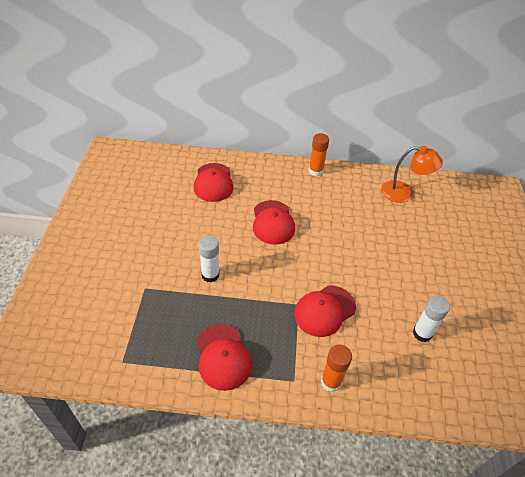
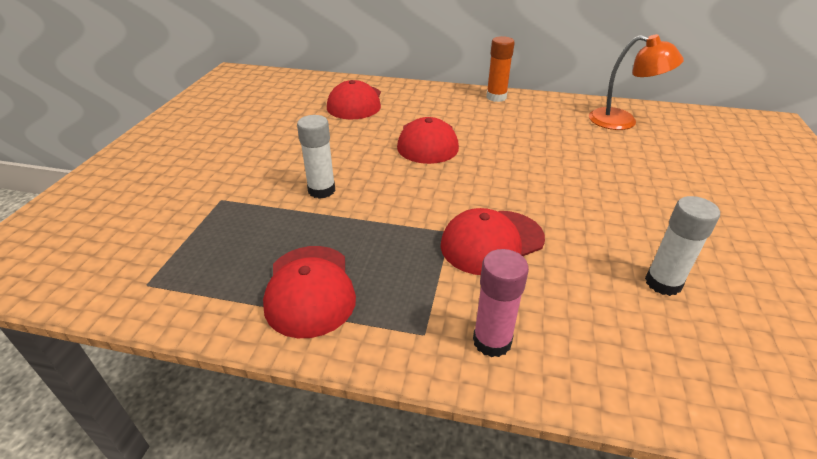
camera: 10 degrees right, 10 degrees down
orange glue stick [321,345,352,392] -> pink glue stick [473,249,529,357]

